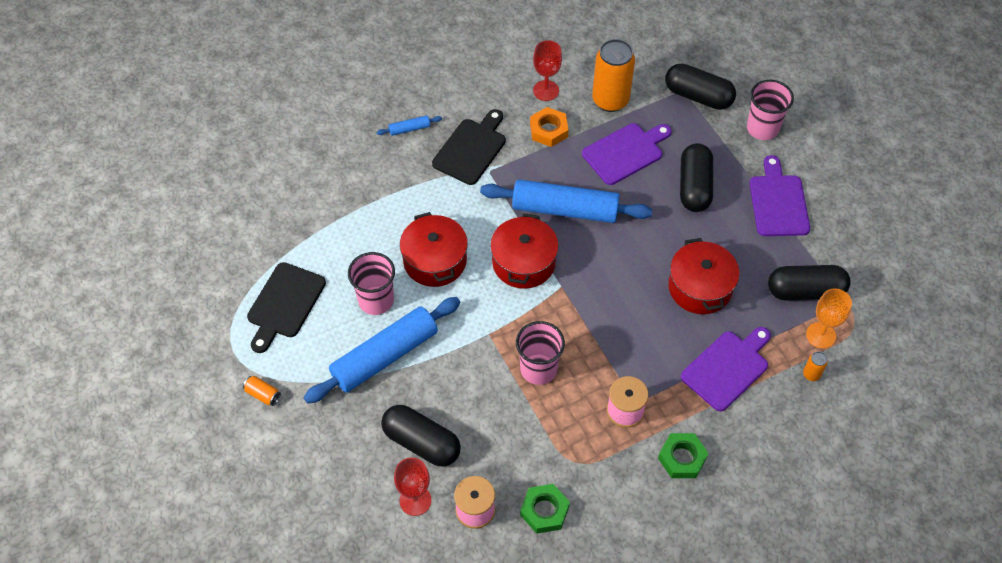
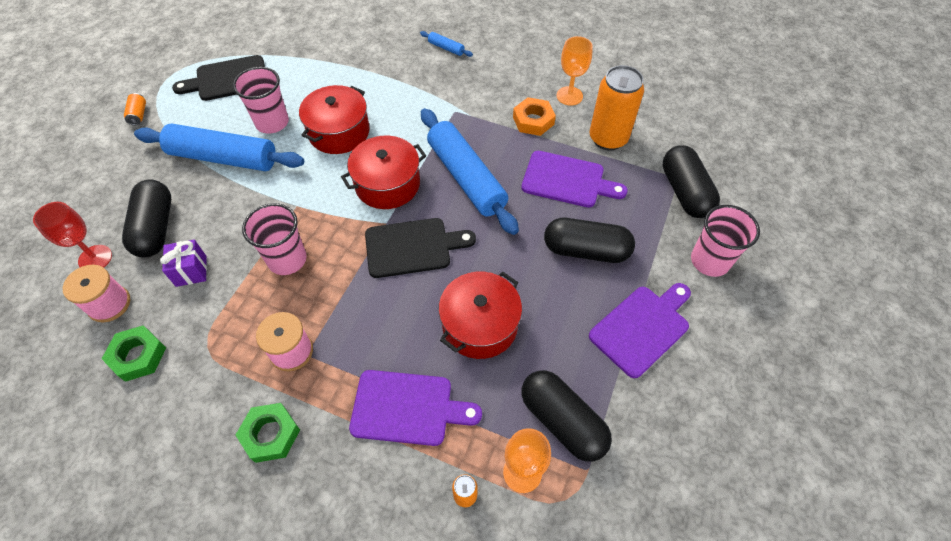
camera: 50 degrees right, 0 degrees up
black cutting board [432,109,506,185] -> black cutting board moved to [365,218,476,278]
red goblet [533,40,562,101] -> orange goblet [557,36,593,106]
black capsule [680,143,713,212] -> black capsule turned 45 degrees clockwise [544,218,635,263]
none -> purple gift [160,240,207,287]

